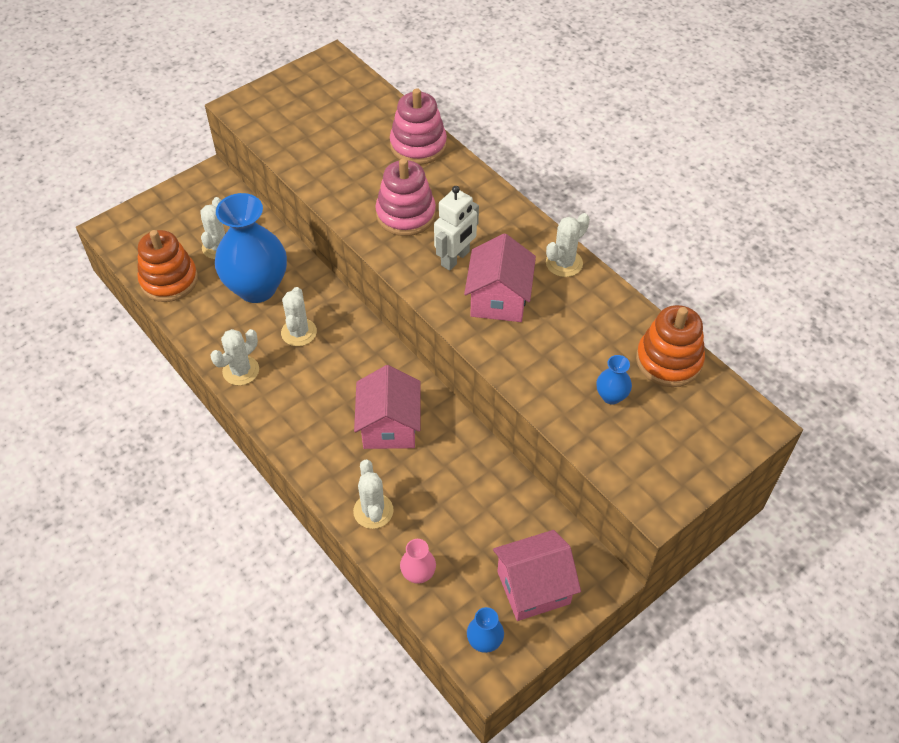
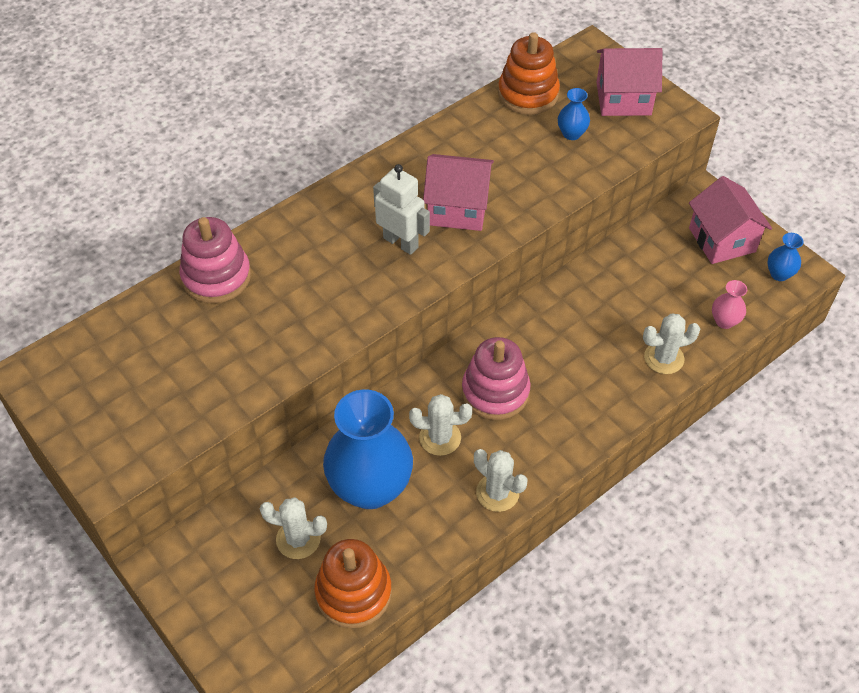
camera: 90 degrees left, 0 degrees up
pink house [354,365,421,449] -> pink house moved to [596,48,662,116]
pink stacking toy [375,158,436,236] -> pink stacking toy moved to [462,337,530,420]
white cactus [546,213,590,277] -> none

